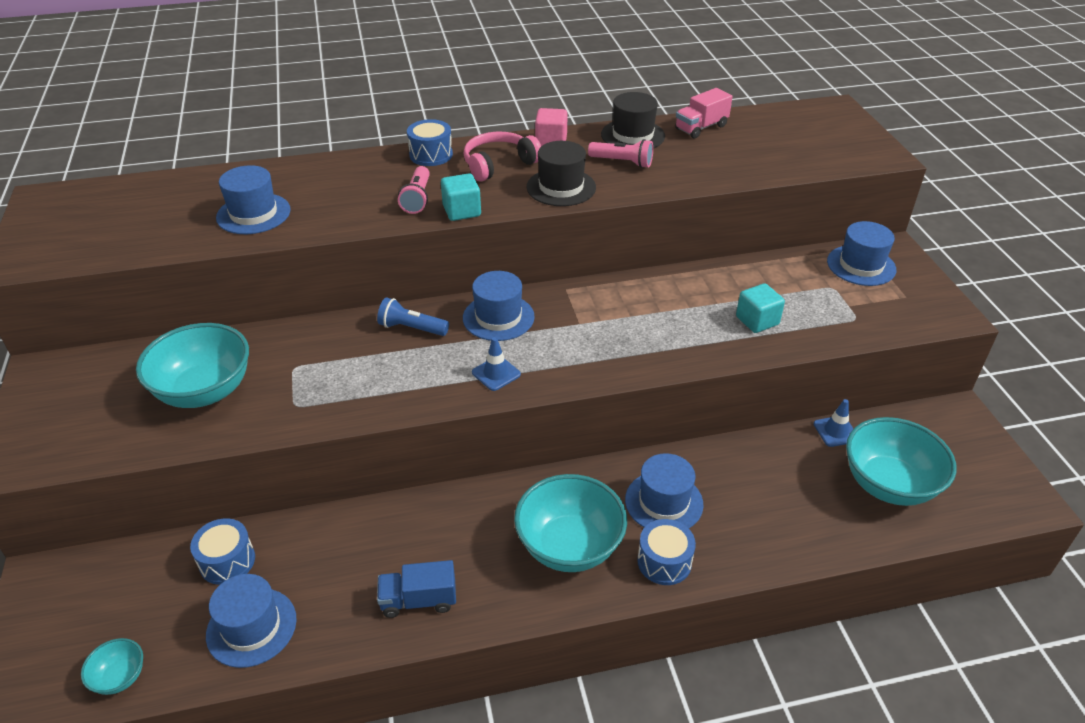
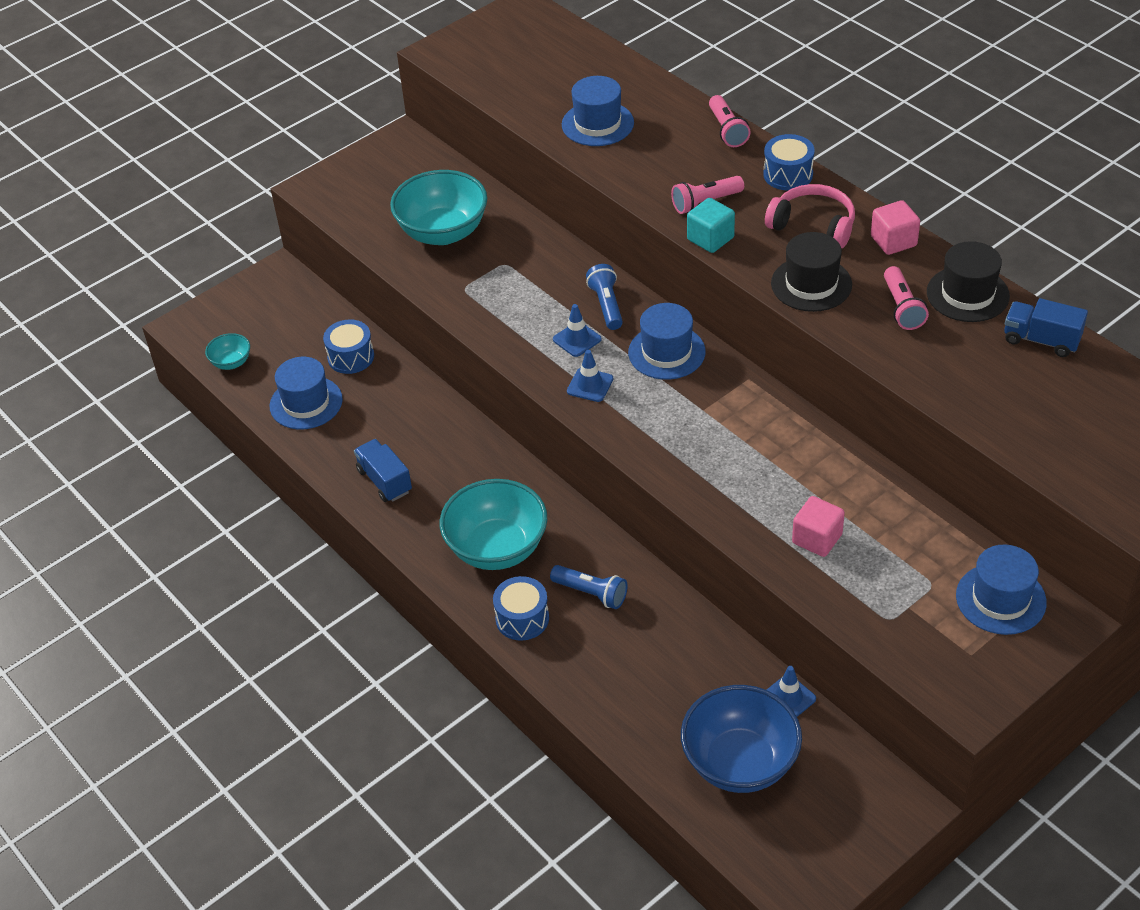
camera: 65 degrees right, 5 degrees up
blue hat [625,453,704,528] -> blue flashlight [550,565,628,609]
pink truck [675,88,733,138] -> blue truck [1004,298,1088,357]
turquoise cube [736,283,785,333] -> pink cube [792,496,845,557]
turquoise bowl [846,417,957,506] -> blue bowl [681,685,802,793]
none -> blue traffic cone [553,304,602,357]
none -> pink flashlight [709,95,751,147]

